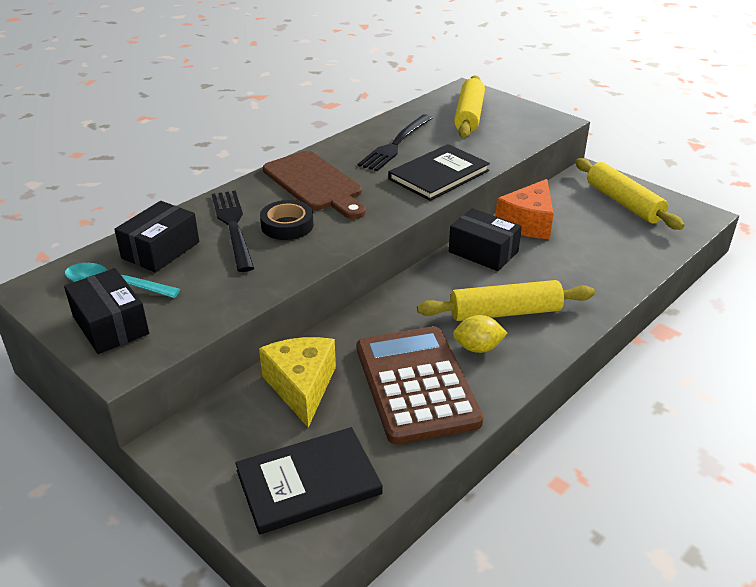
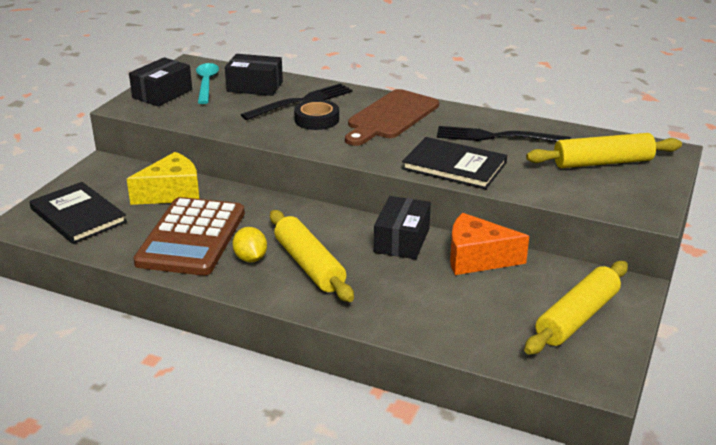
camera: 70 degrees right, 5 degrees down
brown calculator [357,326,484,445] -> brown calculator turned 135 degrees clockwise [133,197,245,276]

